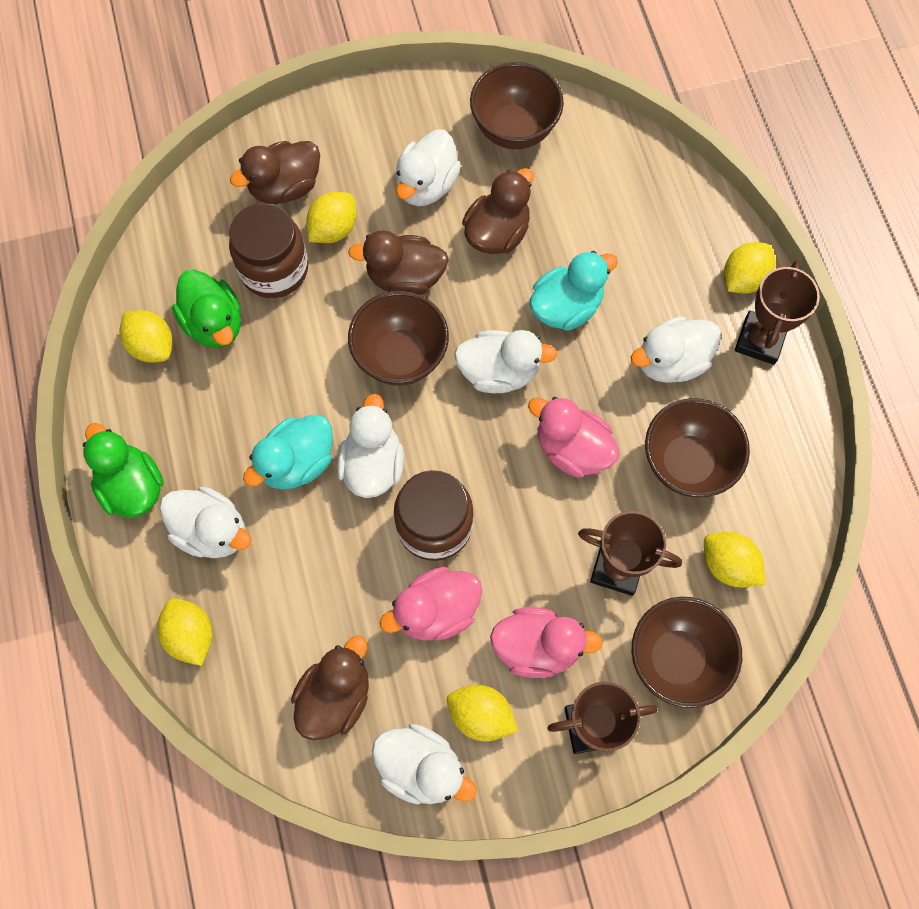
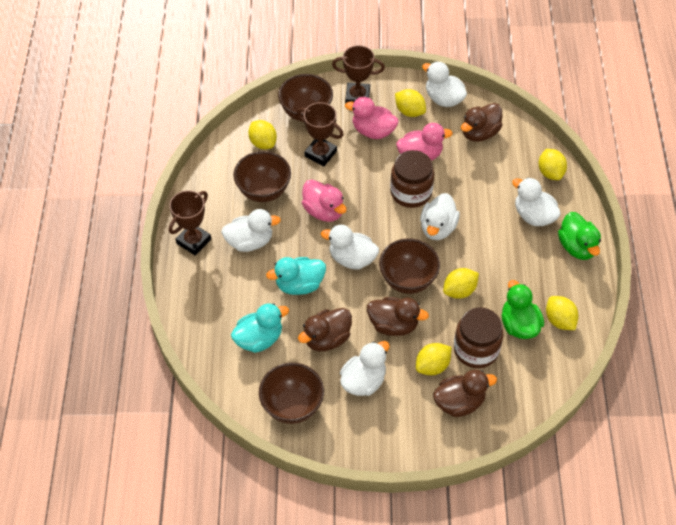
camera: 165 degrees left, 15 degrees down
turquoise duck [243,415,333,490] -> turquoise duck moved to [231,303,289,353]
yellow lemon [724,242,776,294] -> yellow lemon moved to [443,268,479,299]

